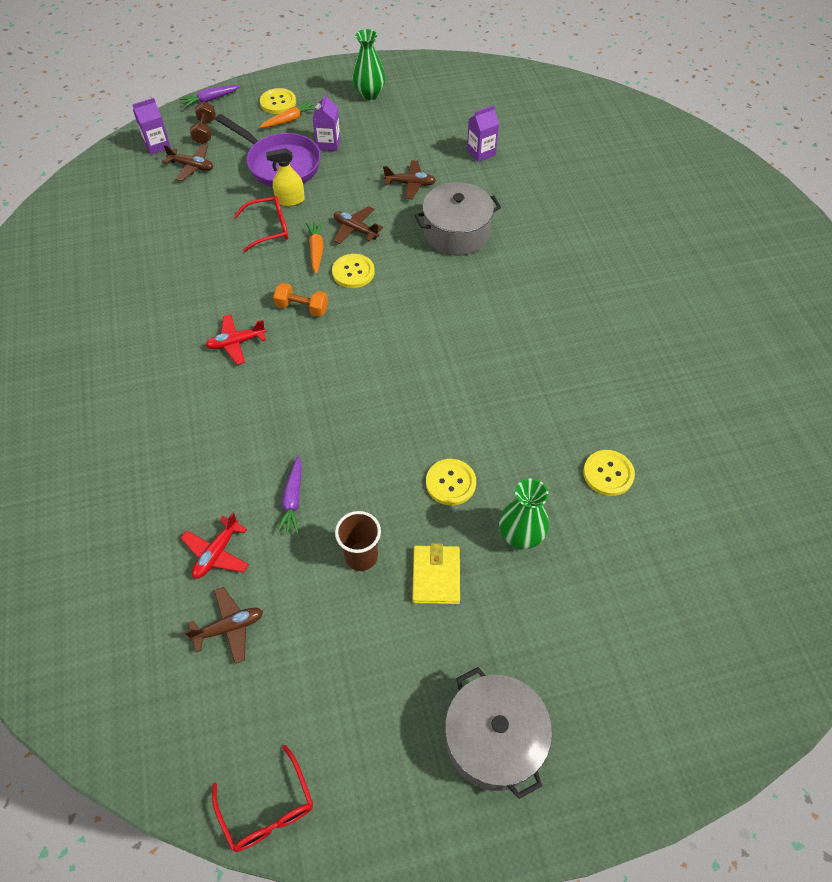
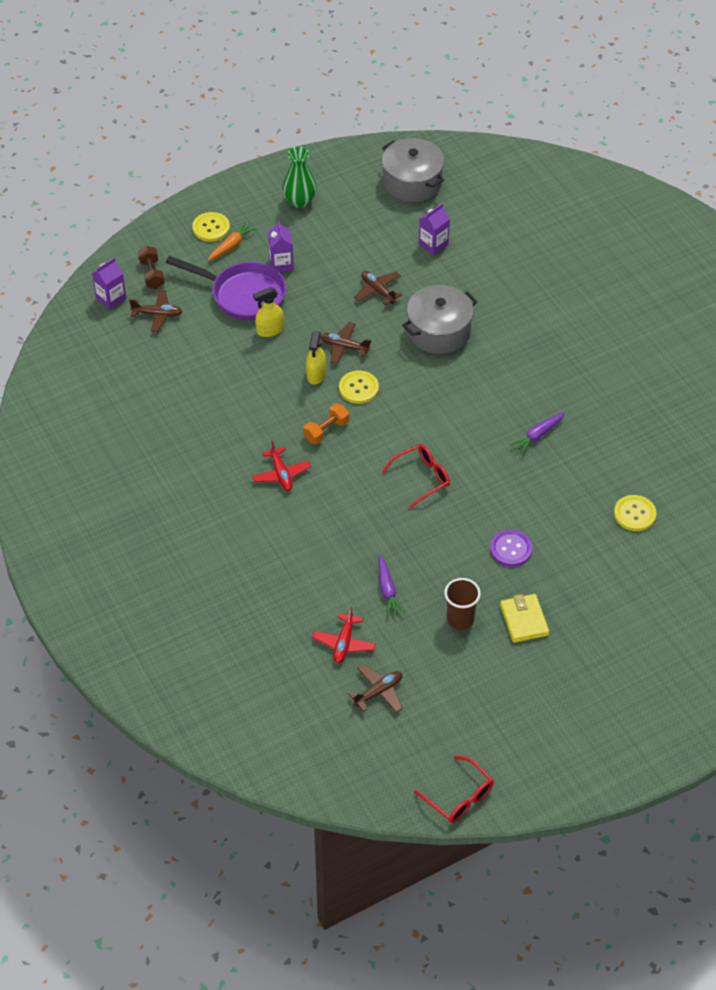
camera: 15 degrees left, 5 degrees down
purple carrot [179,85,240,108] -> purple carrot moved to [510,412,565,454]
red plane [206,314,266,365] -> red plane turned 75 degrees counterclockwise [252,440,311,491]
red glasses [234,196,288,252] -> red glasses moved to [382,444,450,509]
orange dumbbell [273,283,328,317] -> orange dumbbell turned 45 degrees counterclockwise [303,403,349,444]
orange carrot [306,221,323,274] -> yellow spray bottle [306,331,326,385]
brown plane [383,160,436,199] -> brown plane turned 120 degrees counterclockwise [354,271,402,306]
yellow button [426,459,476,505] -> purple button [490,529,533,567]
grey pot [445,667,552,799] -> grey pot moved to [382,138,444,202]
green vase [499,478,549,549] -> none

